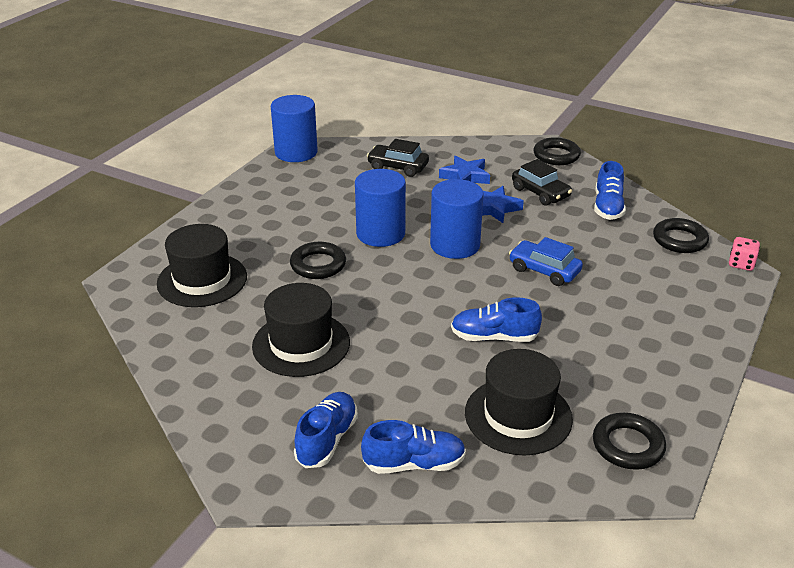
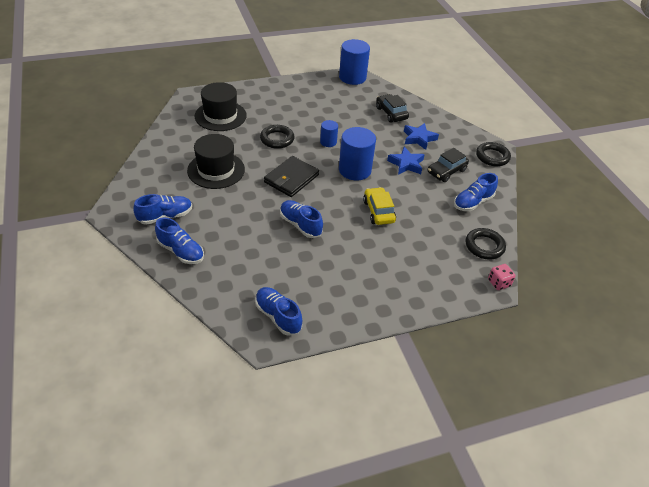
camera: 40 degrees right, 10 degrees up
blue cylinder [355,169,406,247] -> blue cylinder [320,120,338,147], size x0.54
black hat [465,349,573,455] -> none
blue car [509,237,583,286] -> yellow car [363,187,396,225]
black car [512,159,572,206] -> black car turned 45 degrees clockwise [428,148,469,182]
black ring [593,413,666,470] -> blue shoe [255,287,302,336]
none -> black wallet [264,156,319,197]

